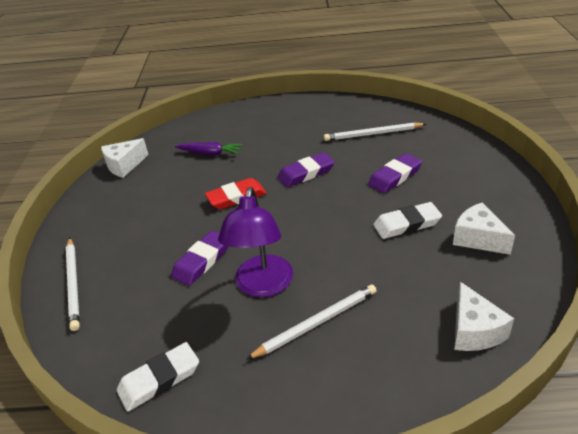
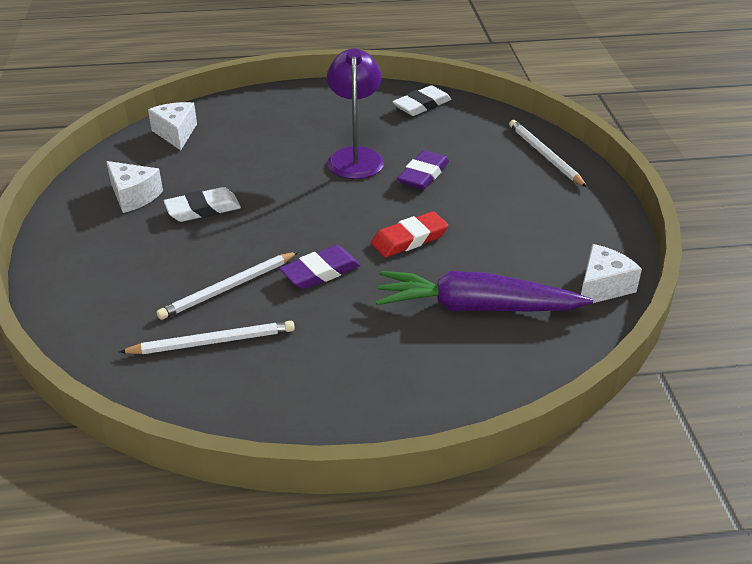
camera: 170 degrees right, 0 degrees up
purple carrot [175,142,242,155] -> purple carrot [376,271,593,312], size x1.93
white pencil [247,284,377,359] -> white pencil moved to [156,252,298,320]
purple eraser [368,153,422,193] -> none

